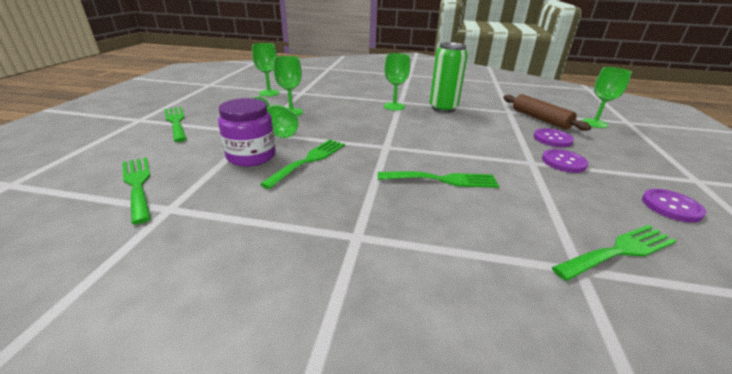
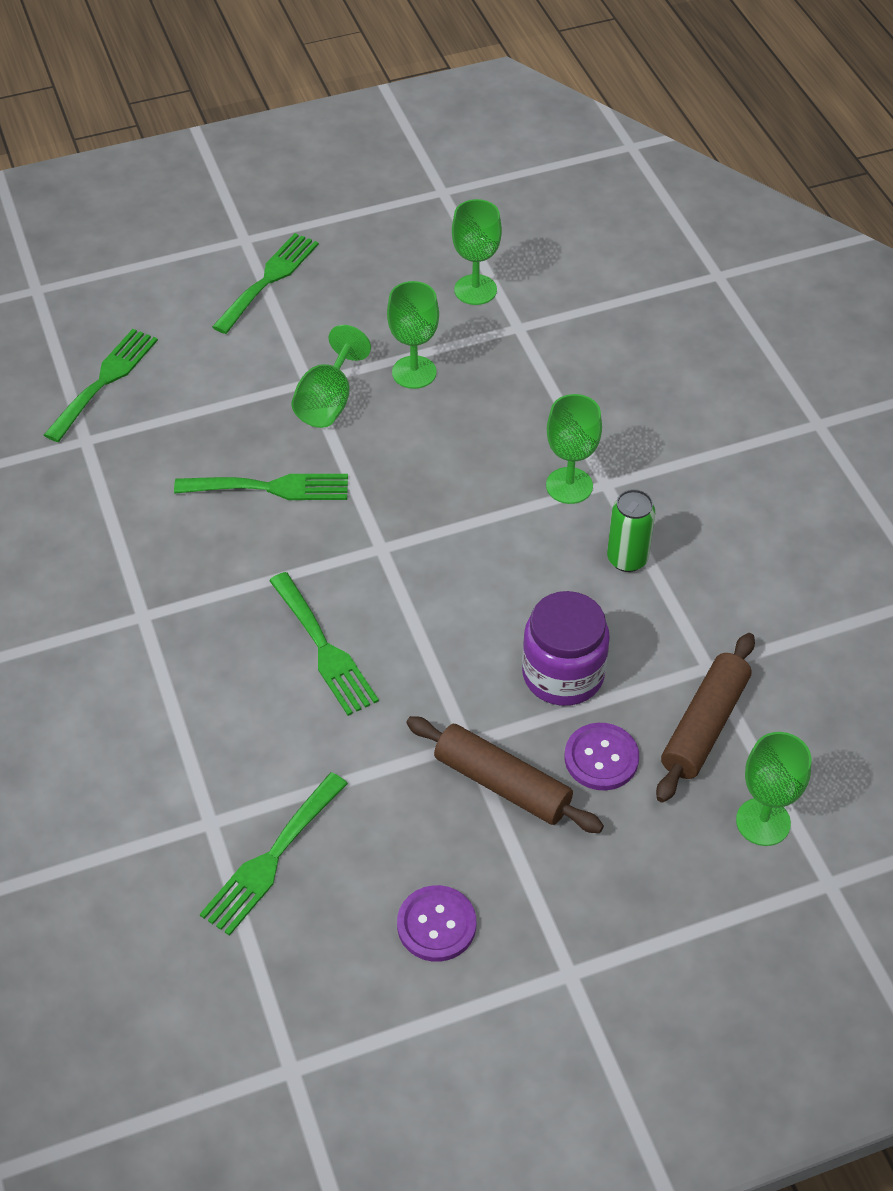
camera: 60 degrees right, 20 degrees up
purple jar [218,98,276,167] -> purple jar moved to [522,591,610,706]
green can [430,42,468,113] -> green can [607,489,655,572], size x0.64
purple button [542,149,589,173] -> brown rolling pin [406,716,604,833]
green fork [552,225,677,281] -> green fork turned 90 degrees clockwise [200,772,348,936]

